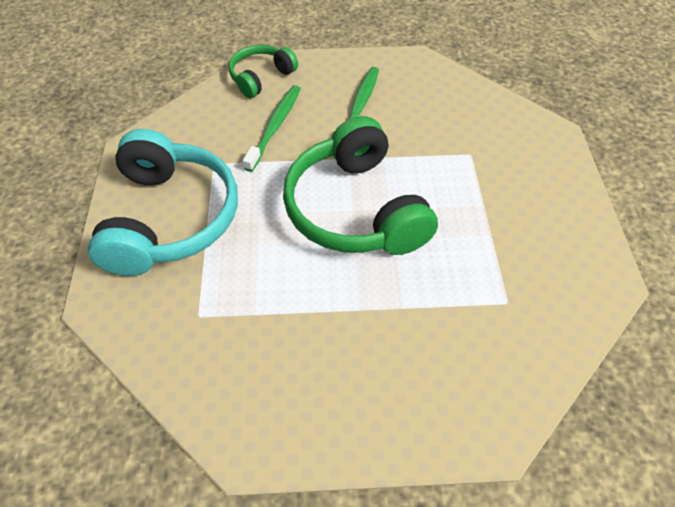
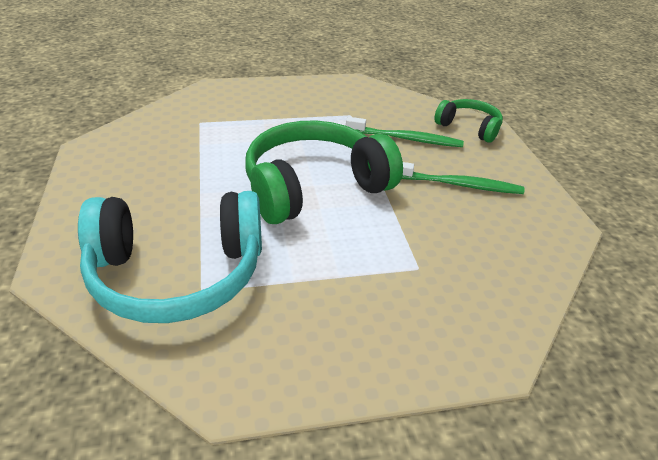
camera: 80 degrees right, 15 degrees down
turquoise headphones [88,129,238,276] -> turquoise headphones moved to [78,191,262,323]

